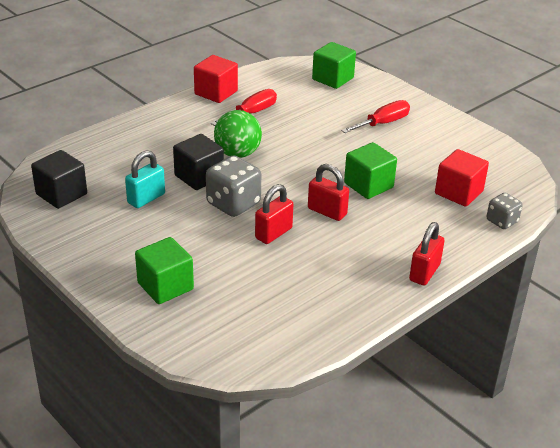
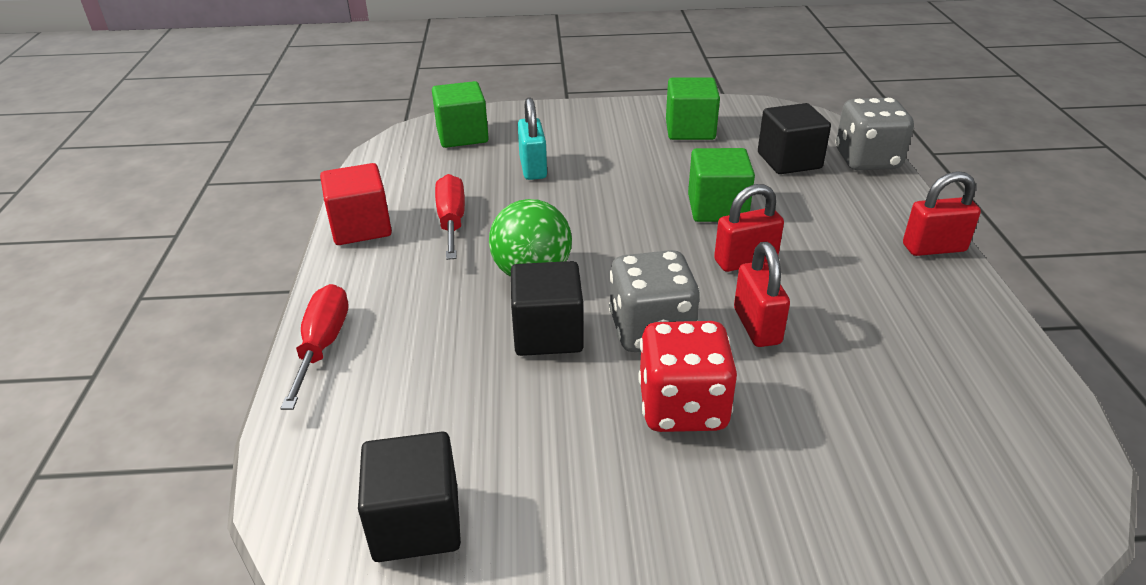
camera: 50 degrees left, 0 degrees up
turquoise padlock [125,150,165,208] -> turquoise padlock moved to [518,97,547,180]
green cube [135,237,194,304] -> green cube moved to [666,78,720,140]
red screwdriver [341,100,410,133] -> red screwdriver moved to [280,284,348,410]
red padlock [409,222,445,285] -> red padlock turned 75 degrees counterclockwise [903,171,981,256]
red cube [435,149,489,207] -> black cube [758,103,831,174]
grey dice [487,193,523,229] -> grey dice [836,98,914,170], size x1.69
none -> red dice [638,321,737,432]

